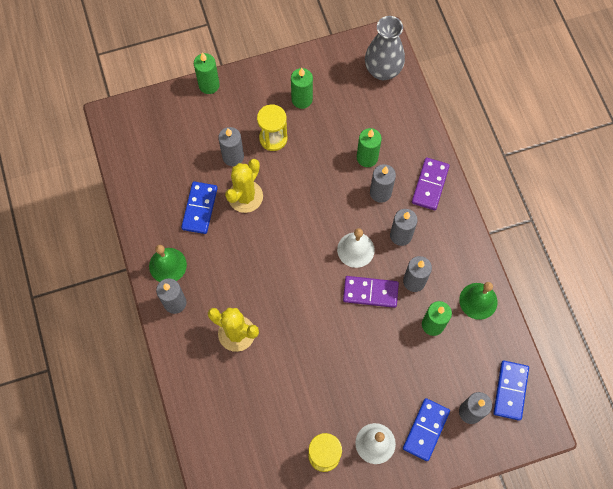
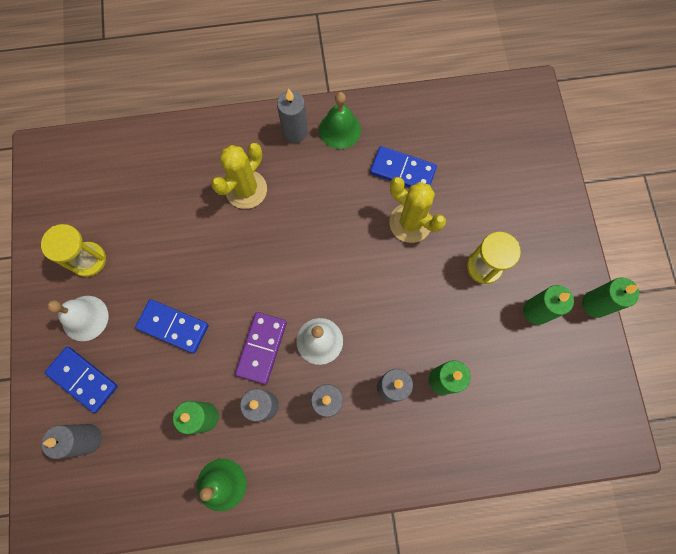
camera: 100 degrees right, 5 degrees up
green candle [194,52,220,94] -> green candle moved to [582,277,639,318]
grey candle [218,127,244,166] -> none
grey vase [365,16,405,80] -> none
purple domino [412,157,450,210] -> none
blue domino [493,360,529,421] -> blue domino moved to [135,299,209,354]

